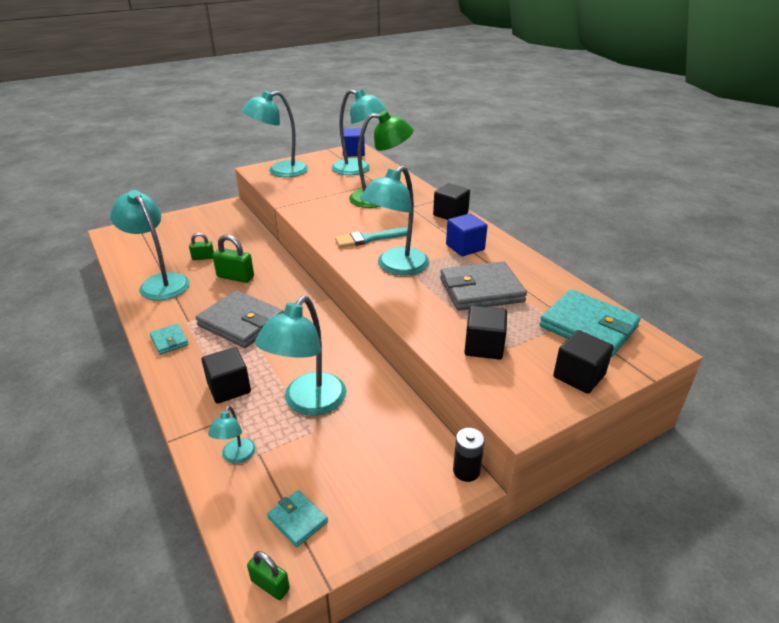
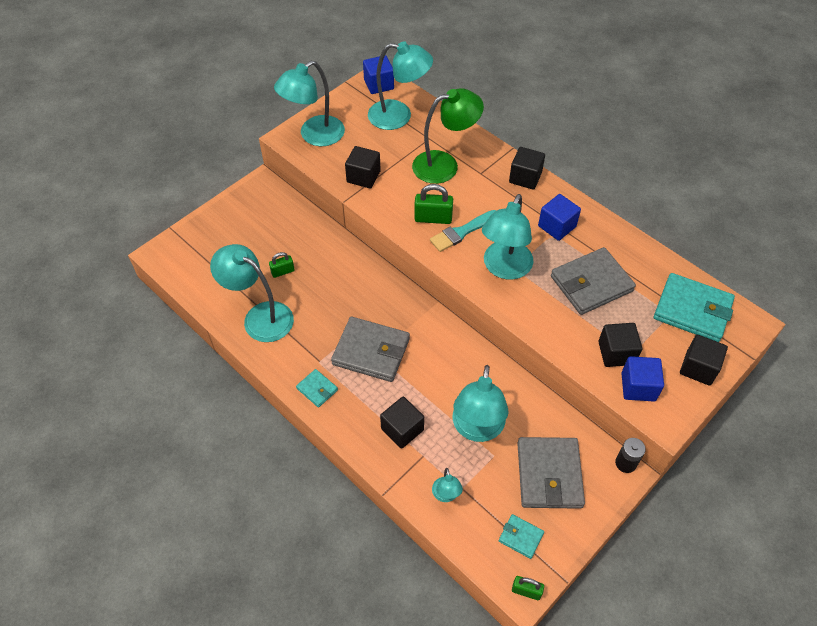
camera: 15 degrees left, 20 degrees up
green padlock [212,235,254,283] -> green padlock moved to [414,184,453,224]
none -> black cube [345,146,381,189]
none -> grey wallet [517,437,585,509]
none -> blue cube [621,356,664,401]

